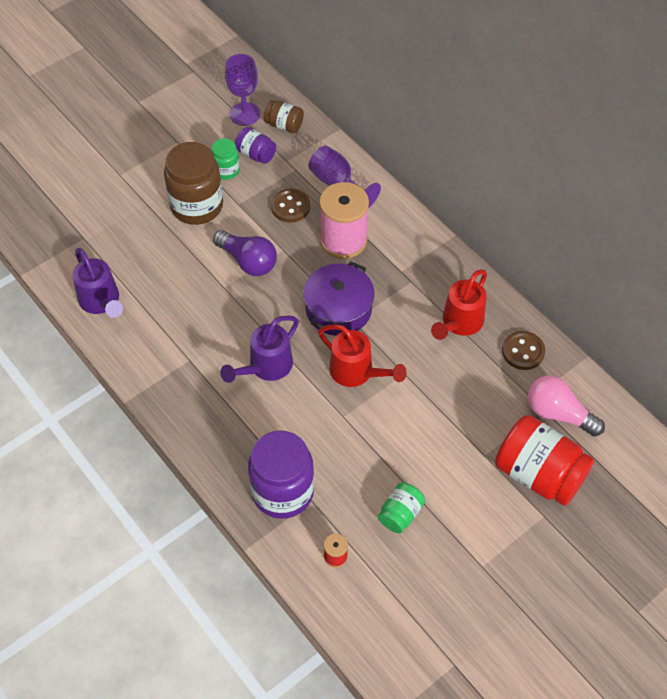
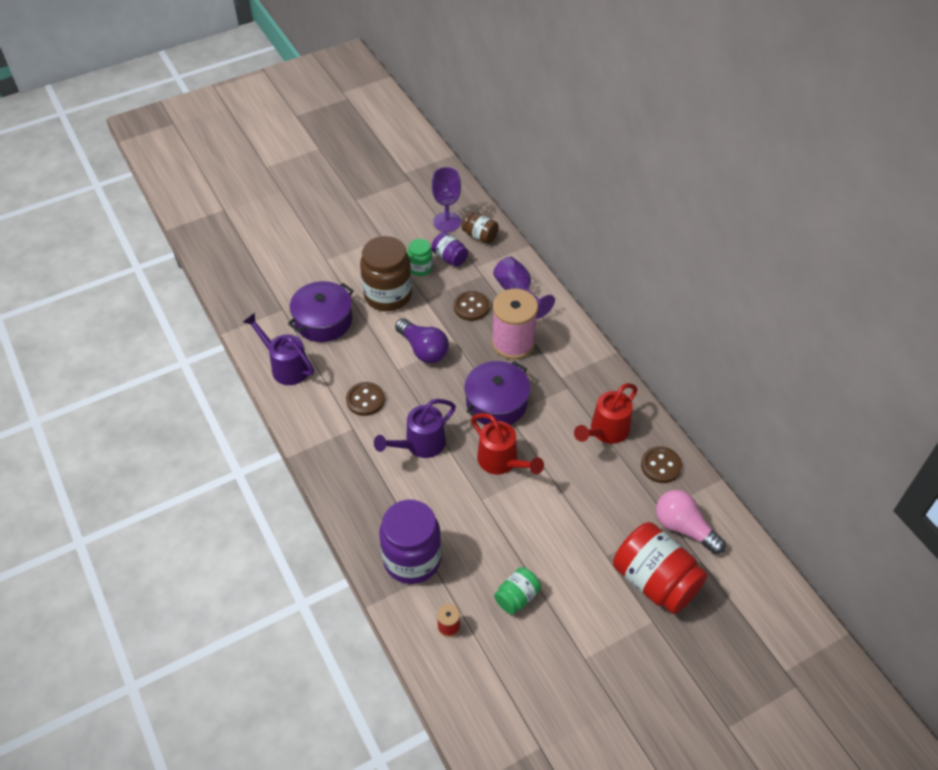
camera: 10 degrees right, 5 degrees down
purple watering can [72,248,123,318] -> purple watering can turned 150 degrees clockwise [243,313,314,385]
none -> purple pot [288,281,354,342]
none -> brown button [346,382,385,416]

